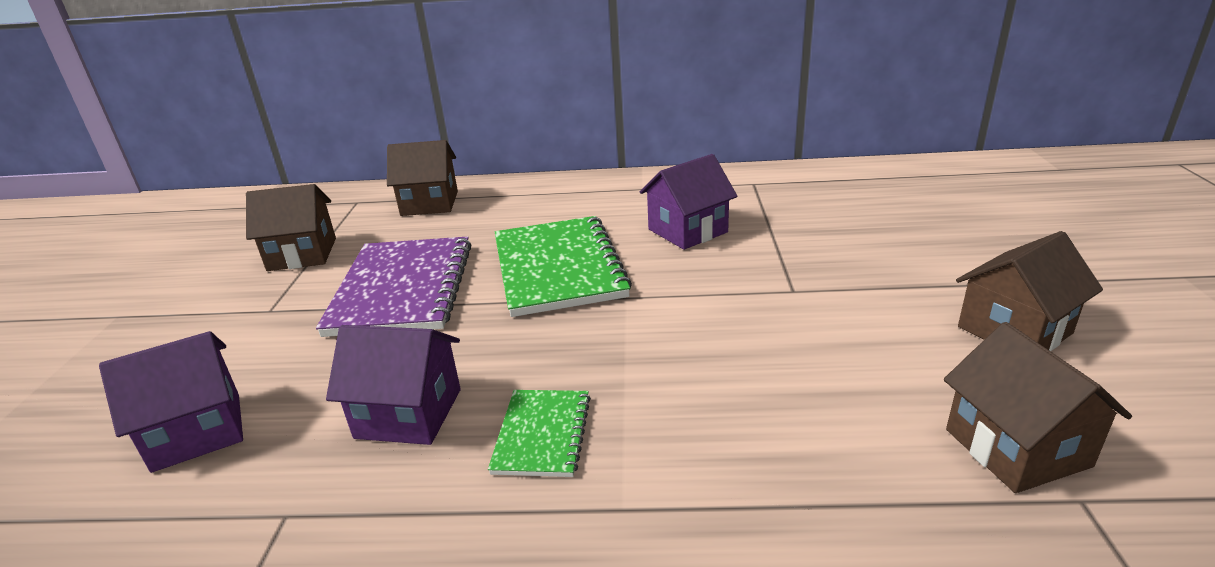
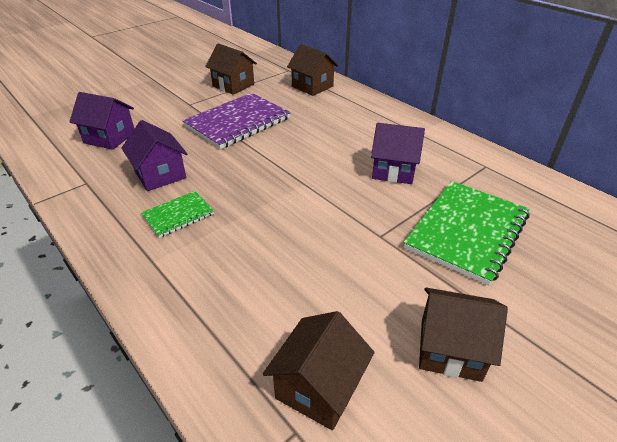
camera: 45 degrees right, 10 degrees up
green notebook [495,216,632,317] -> green notebook moved to [404,181,529,285]

